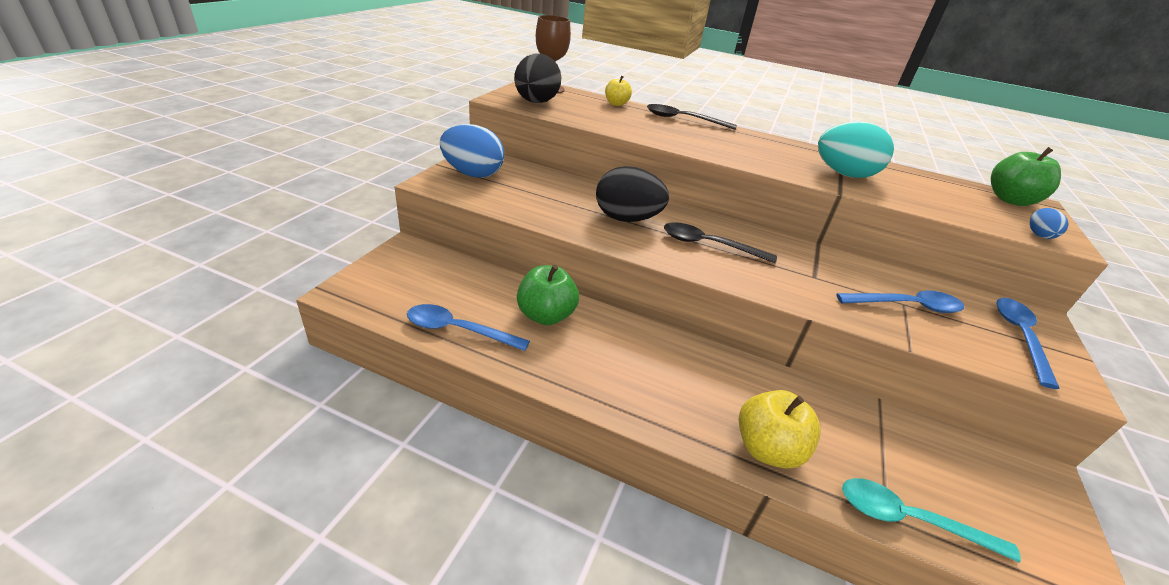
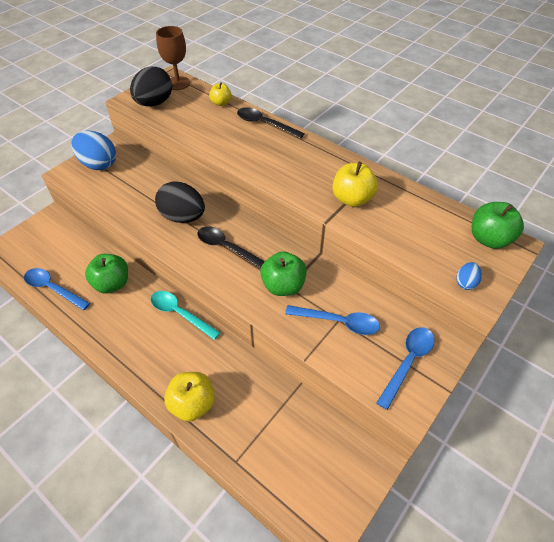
camera: 20 degrees right, 15 degrees up
turquoise egg [818,121,894,178] -> yellow apple [333,162,378,207]
turquoise spoon [842,478,1021,563] -> turquoise spoon moved to [150,291,221,340]
none -> green apple [260,251,307,296]

